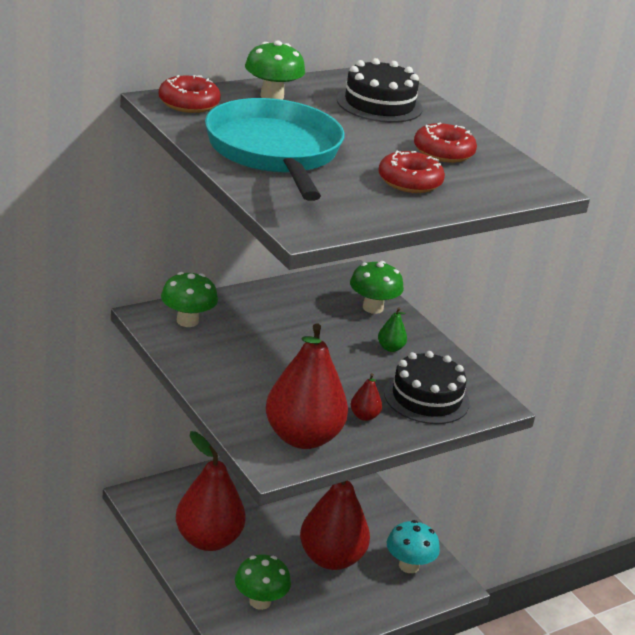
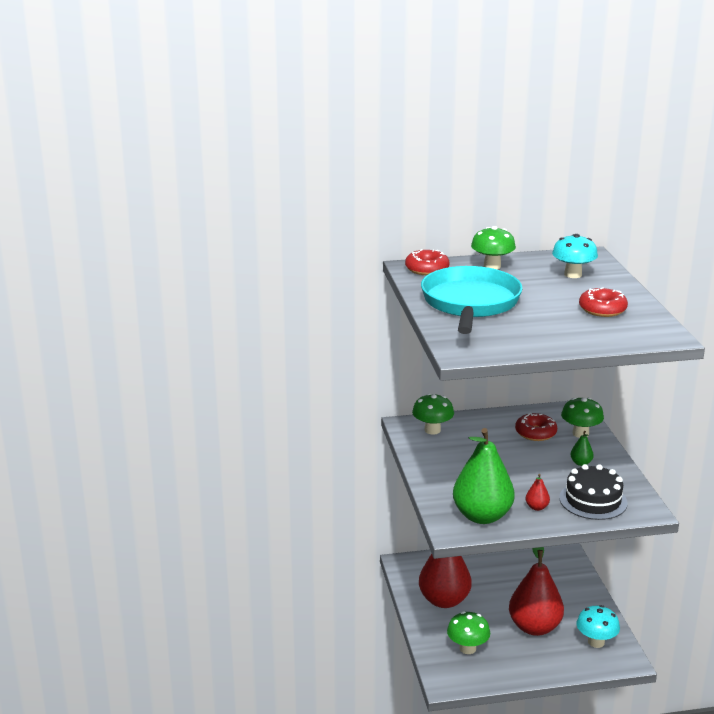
camera: 25 degrees right, 5 degrees down
red pear [265,324,348,449] -> green pear [453,428,515,524]
black cake [337,58,423,123] -> turquoise mushroom [552,234,598,278]
red donut [378,150,445,193] -> red donut moved to [515,413,557,441]

